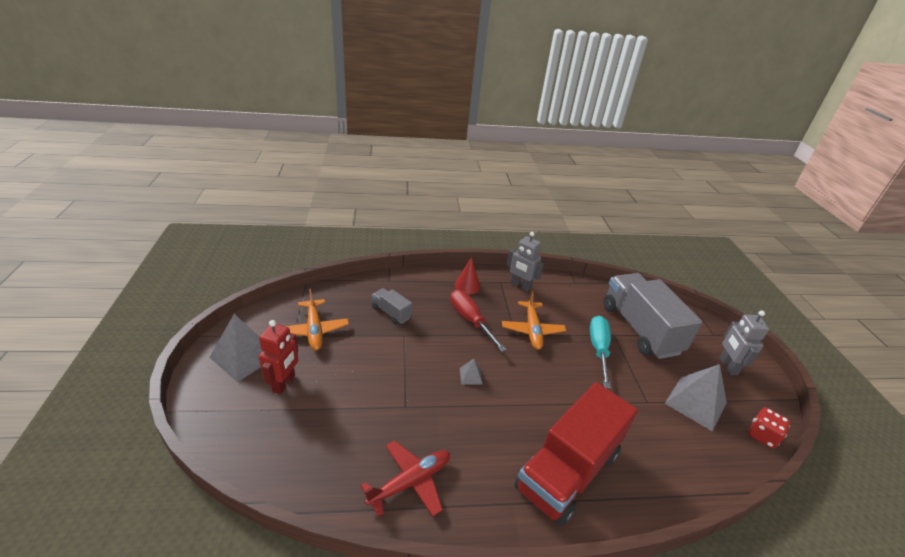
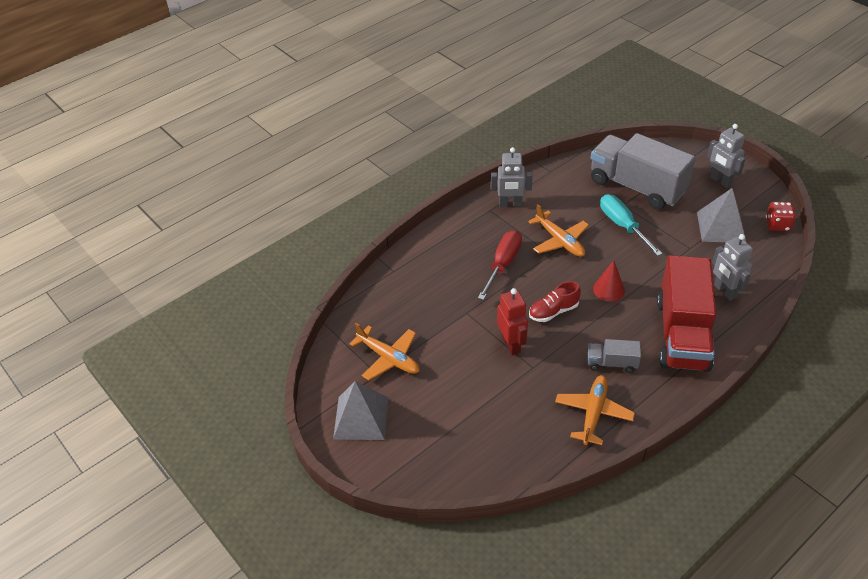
camera: 30 degrees left, 10 degrees up
red robot [259,320,298,394] -> red robot moved to [497,288,528,355]
red plane [361,440,450,517] -> orange plane [555,375,635,445]
grey truck [372,288,412,325] -> grey truck moved to [588,339,641,373]
red screwdriver [450,290,507,352] -> red screwdriver turned 90 degrees clockwise [478,230,522,300]
red cone [455,257,480,294] -> red cone moved to [593,260,625,302]
grey pyramid [460,359,483,385] -> red shoe [529,281,581,322]
none -> grey robot [712,234,753,301]

